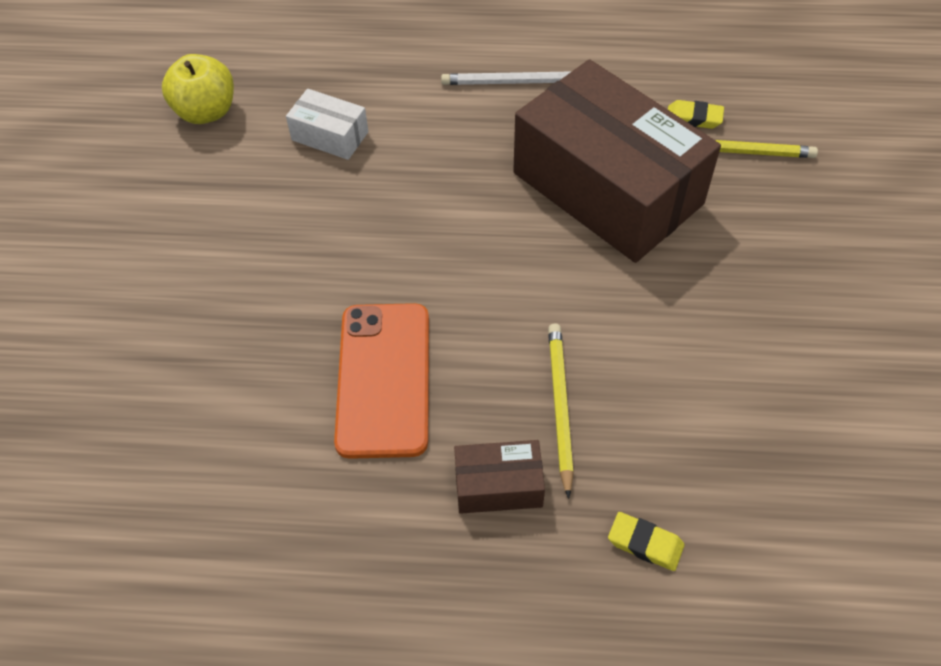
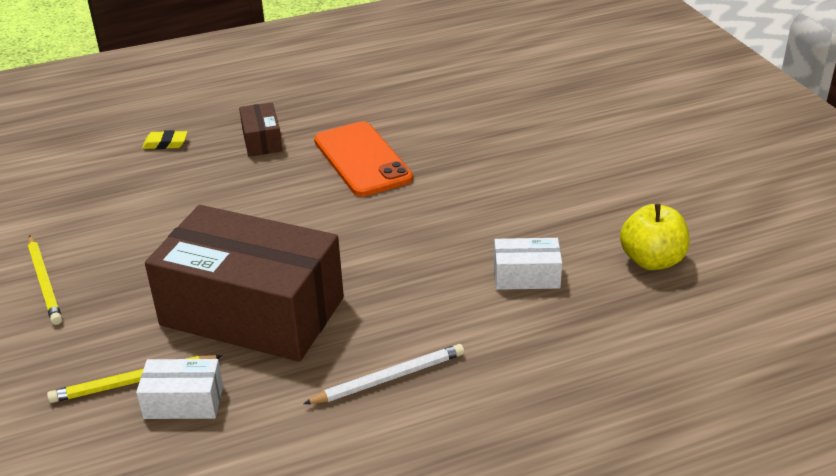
camera: 155 degrees right, 20 degrees down
brown box [454,440,545,514] -> brown box turned 75 degrees counterclockwise [239,102,283,157]
yellow pencil [548,324,574,499] -> yellow pencil moved to [28,235,62,325]
yellow eraser [668,100,724,129] -> white box [136,359,223,419]

